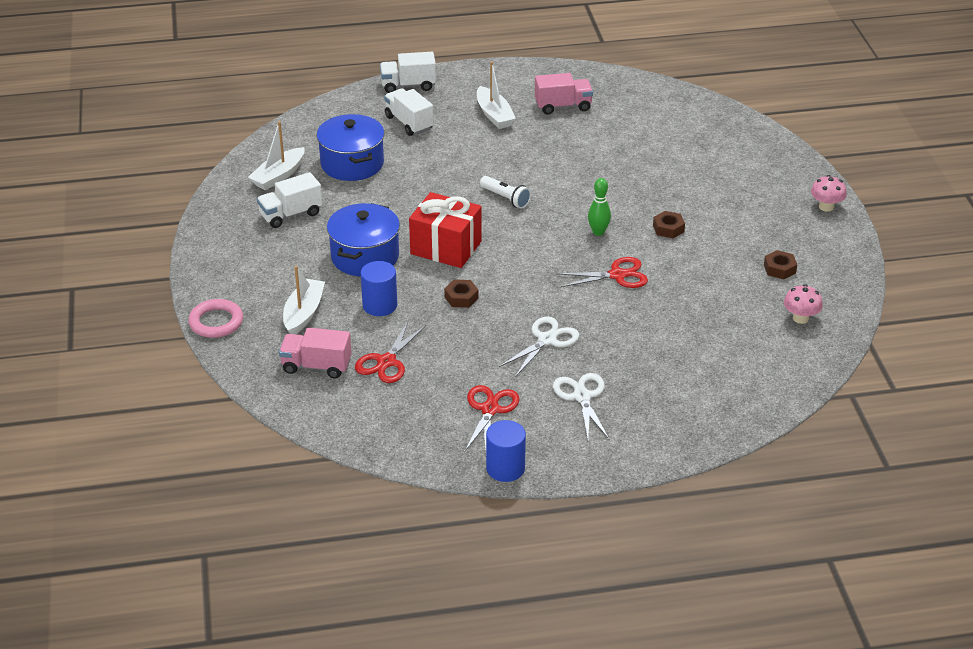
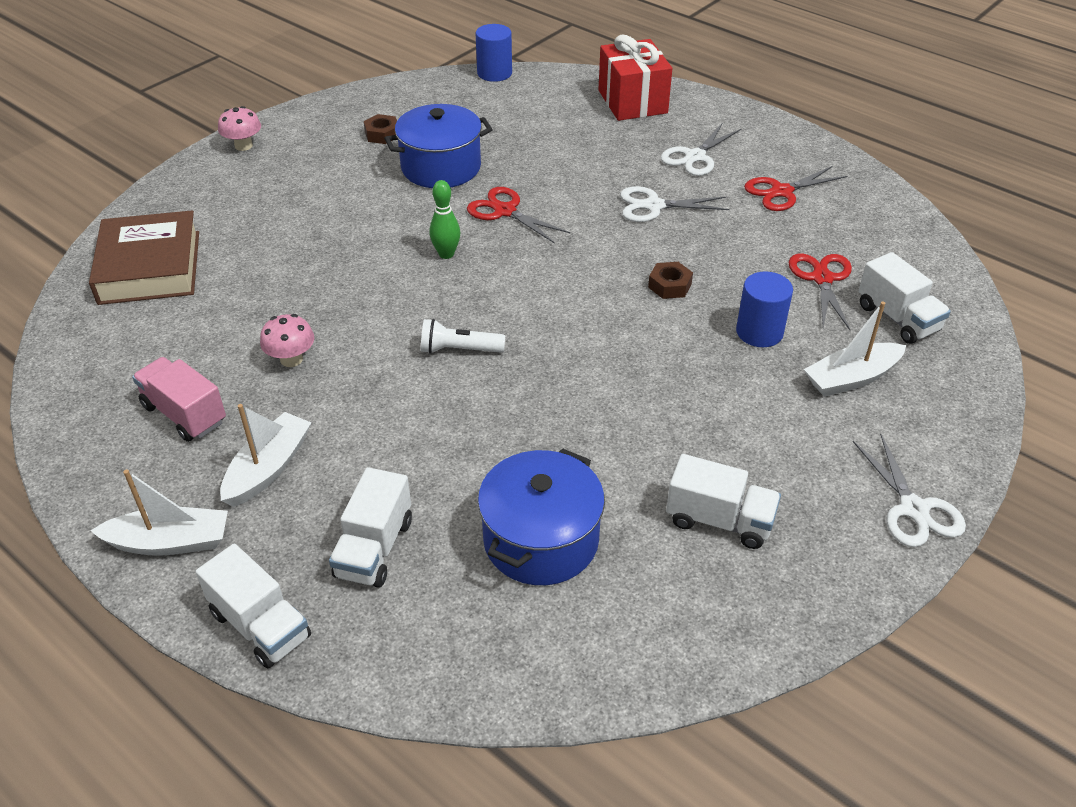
camera: 130 degrees left, 5 degrees up
pink ring [188,299,243,338] -> none
white boat [248,121,305,190] -> white boat moved to [90,470,228,556]
pink truck [279,327,352,379] -> white truck [858,252,951,344]
blue pot [327,203,400,276] -> blue pot moved to [384,104,493,188]
red scissors [355,321,426,383] -> red scissors turned 75 degrees counterclockwise [788,254,852,330]
red gift [409,192,482,268] -> red gift moved to [598,35,672,121]
white flashlight [480,176,531,209] -> white flashlight turned 90 degrees counterclockwise [421,319,505,354]
blue cylinder [486,420,526,482] -> blue cylinder moved to [476,24,512,82]
brown nut [653,211,685,238] -> none
pink mushroom [784,284,823,324] -> pink mushroom moved to [260,314,314,367]
none -> brown book [89,210,199,305]
none -> white scissors [853,434,966,547]

